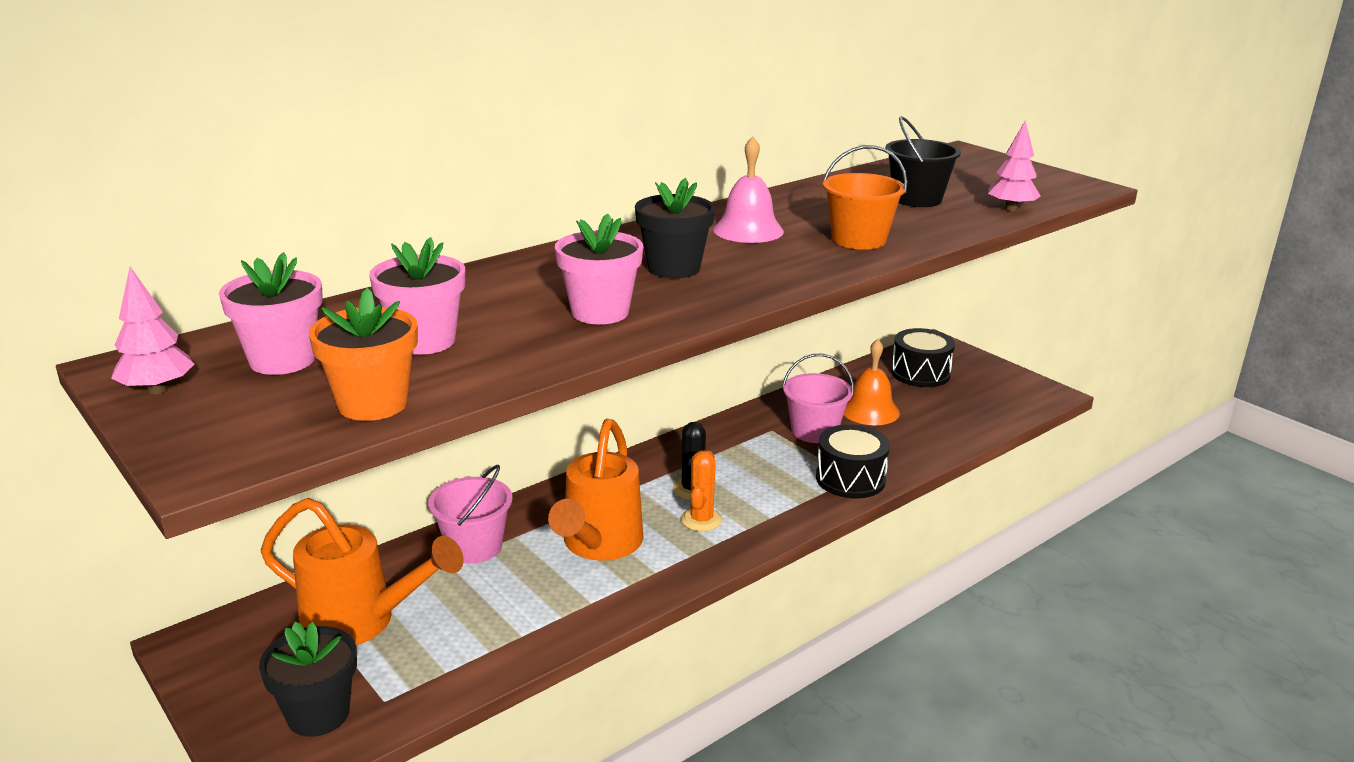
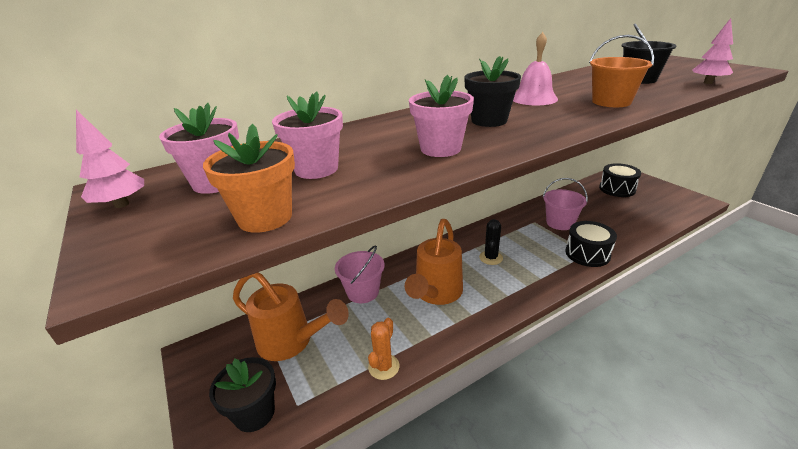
camera: 10 degrees right, 5 degrees up
orange cactus [681,450,722,531] -> orange cactus moved to [368,318,399,380]
orange bell [844,339,900,425] -> none

